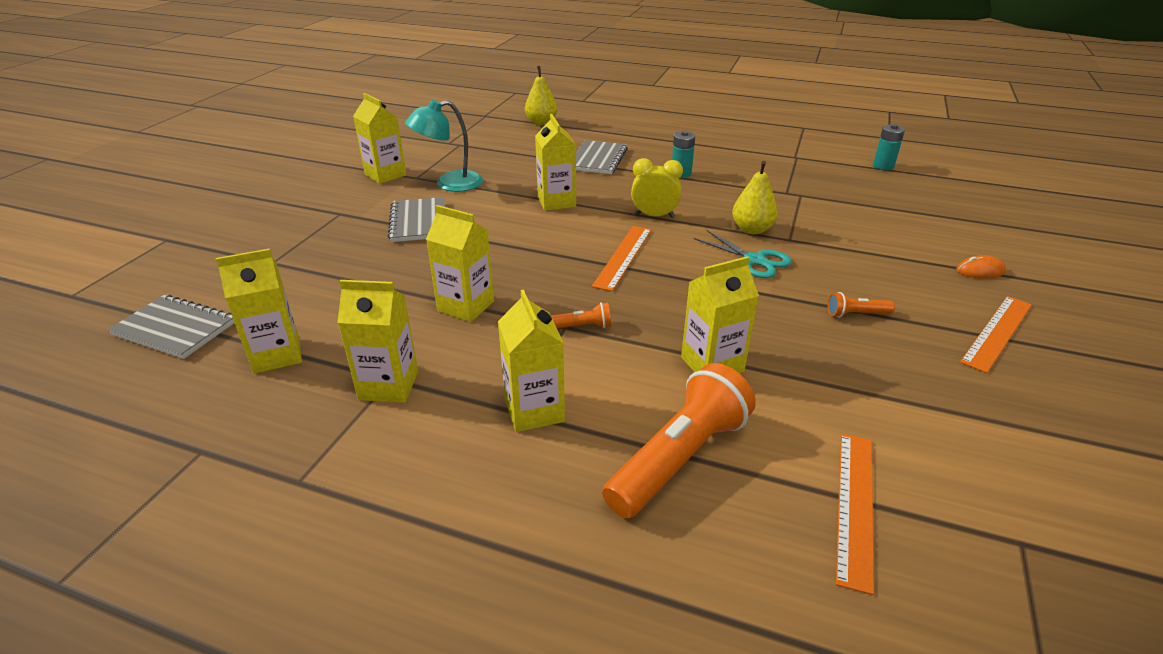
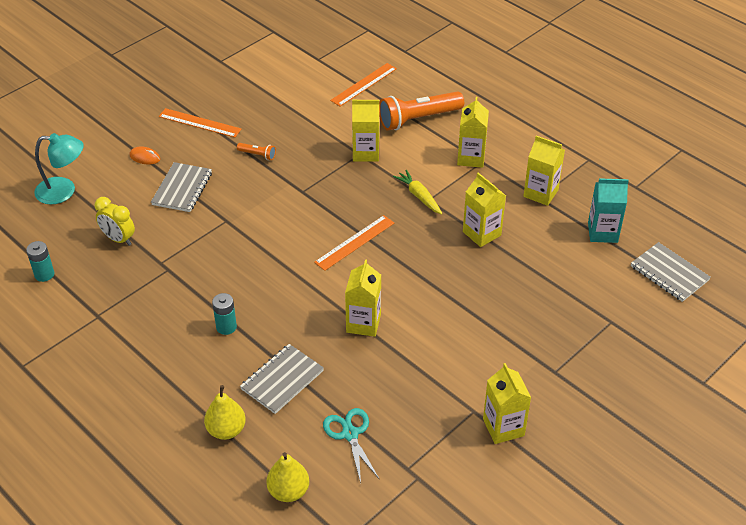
camera: 155 degrees left, 10 degrees up
yellow carton [216,248,302,374] -> turquoise carton [588,178,629,243]
grey notebook [388,197,445,242] -> grey notebook moved to [151,162,212,212]
turquoise lamp [405,100,483,192] -> turquoise lamp moved to [34,133,84,205]
orange flashlight [551,302,611,328] -> yellow carrot [393,170,443,215]
yellow clock [631,158,683,218] -> yellow clock moved to [95,197,135,246]
turquoise scissors [694,230,792,278] -> turquoise scissors moved to [323,408,379,483]
yellow pear [732,161,778,234] -> yellow pear moved to [204,385,246,440]
orange ruler [960,296,1032,373] -> orange ruler turned 45 degrees clockwise [159,108,241,138]

